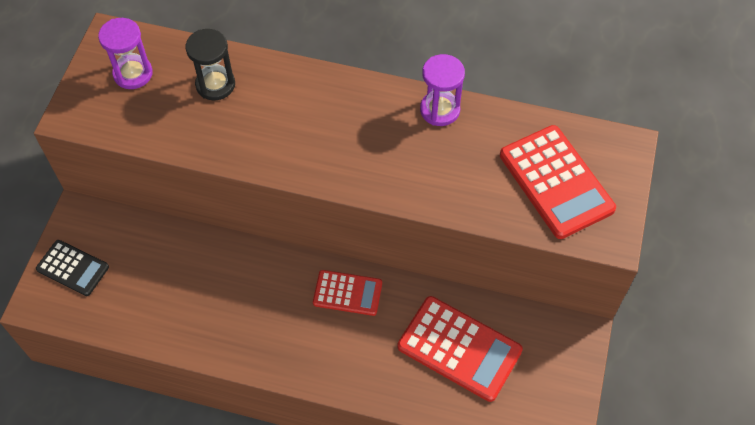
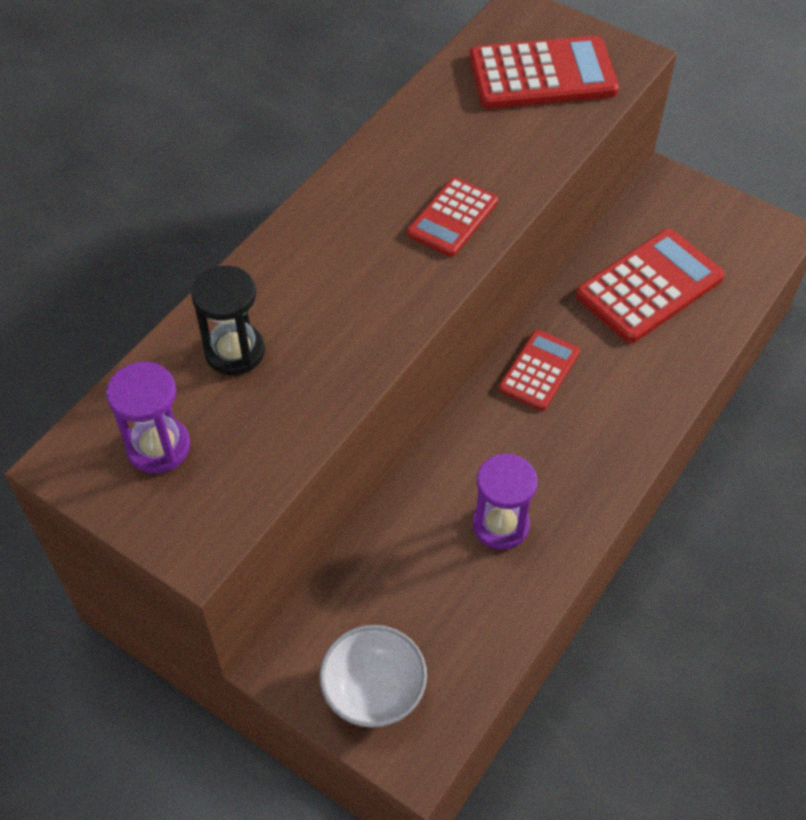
camera: 70 degrees left, 5 degrees down
black calculator [36,240,109,296] -> white bowl [319,625,427,728]
purple hourglass [420,54,465,126] -> purple hourglass moved to [473,453,537,550]
none -> red calculator [407,177,498,257]

